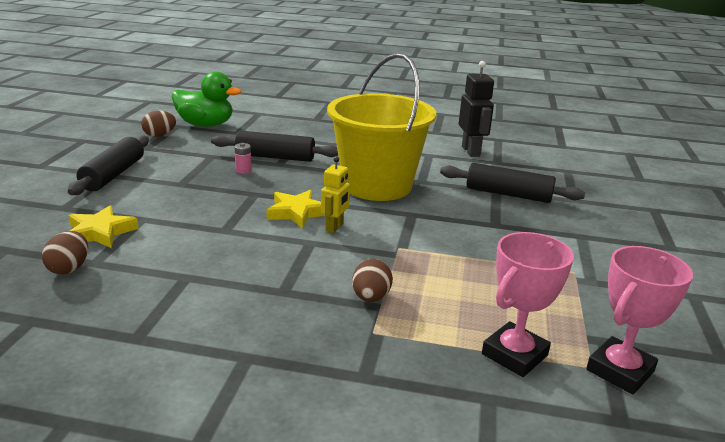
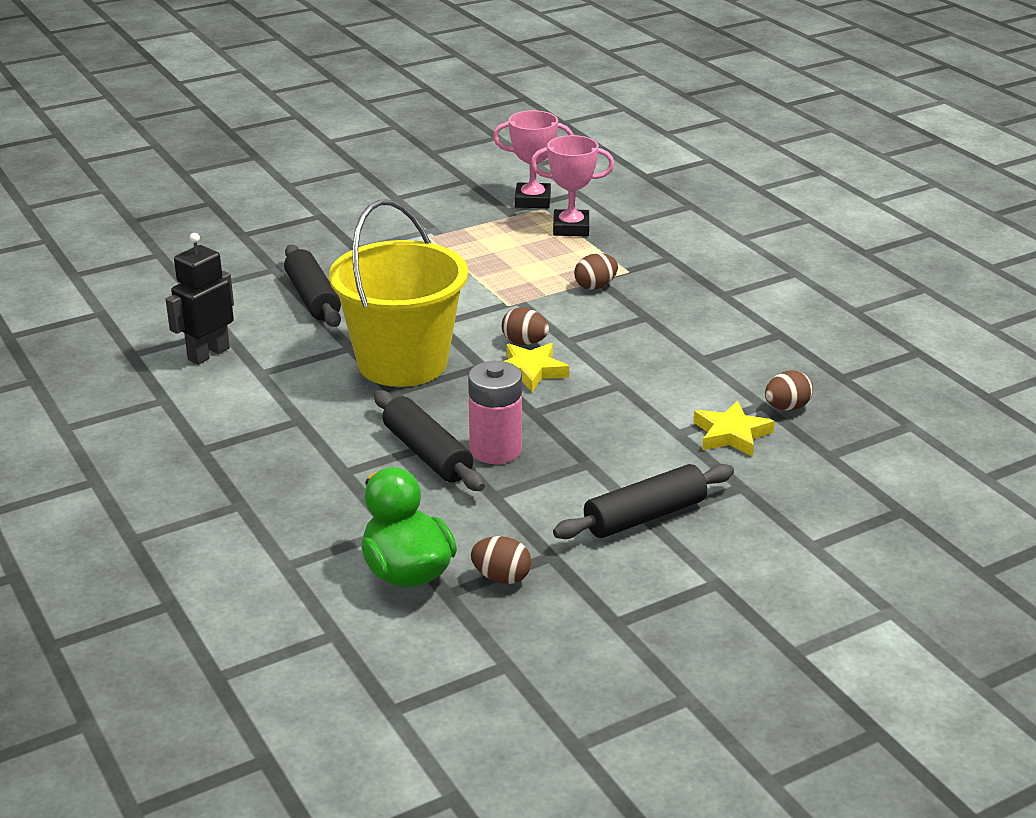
camera: 130 degrees left, 5 degrees up
pink battery [234,143,252,174] -> pink battery [468,361,522,464], size x2.29
yellow robot [321,156,350,233] -> brown egg [502,308,549,345]

